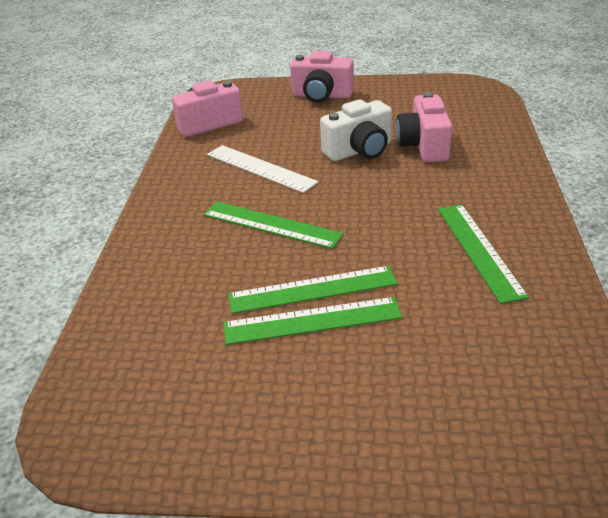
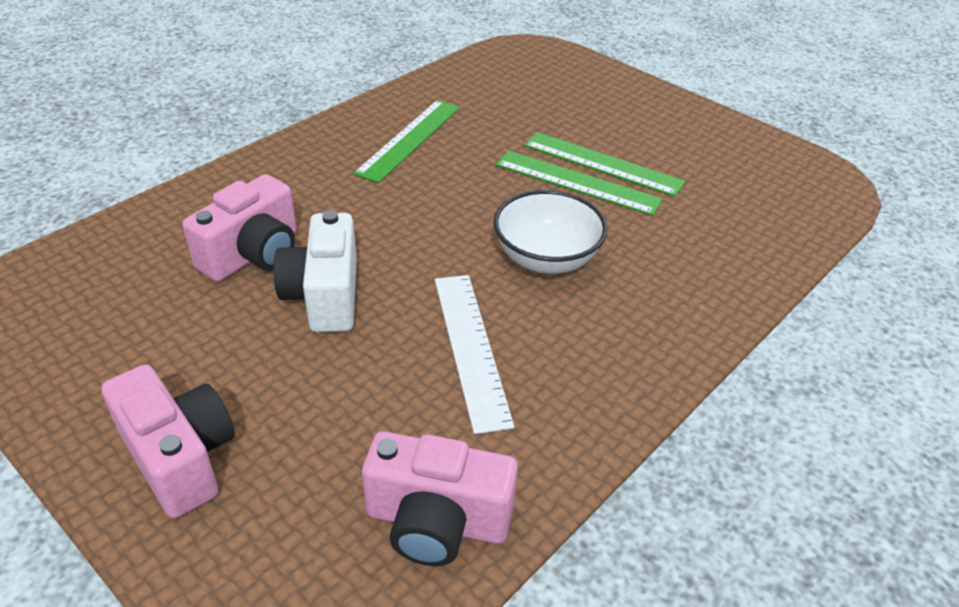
camera: 145 degrees left, 5 degrees up
green ruler [203,202,344,249] -> white bowl [493,190,608,274]
white camera [320,99,392,161] -> white camera turned 105 degrees counterclockwise [274,210,357,333]

